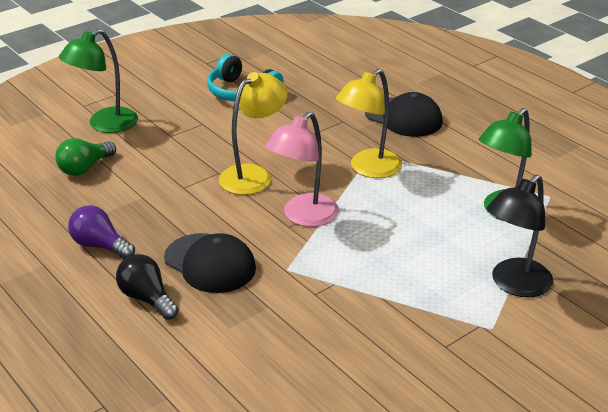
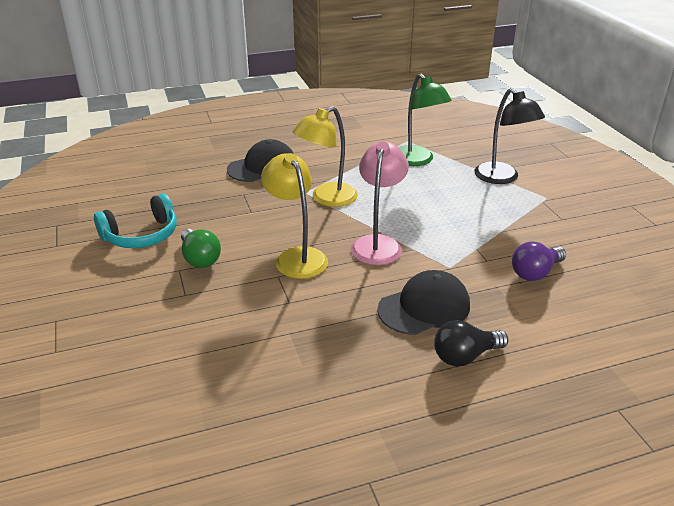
camera: 70 degrees left, 0 degrees up
green light bulb [55,138,116,176] -> green light bulb moved to [181,229,221,268]
green lamp [59,29,138,133] -> none
purple light bulb [68,205,135,259] -> purple light bulb moved to [512,241,566,281]
pink lamp [266,112,339,227] -> pink lamp turned 135 degrees counterclockwise [351,142,409,265]
yellow lamp [336,69,402,178] -> yellow lamp turned 75 degrees clockwise [292,106,358,207]

